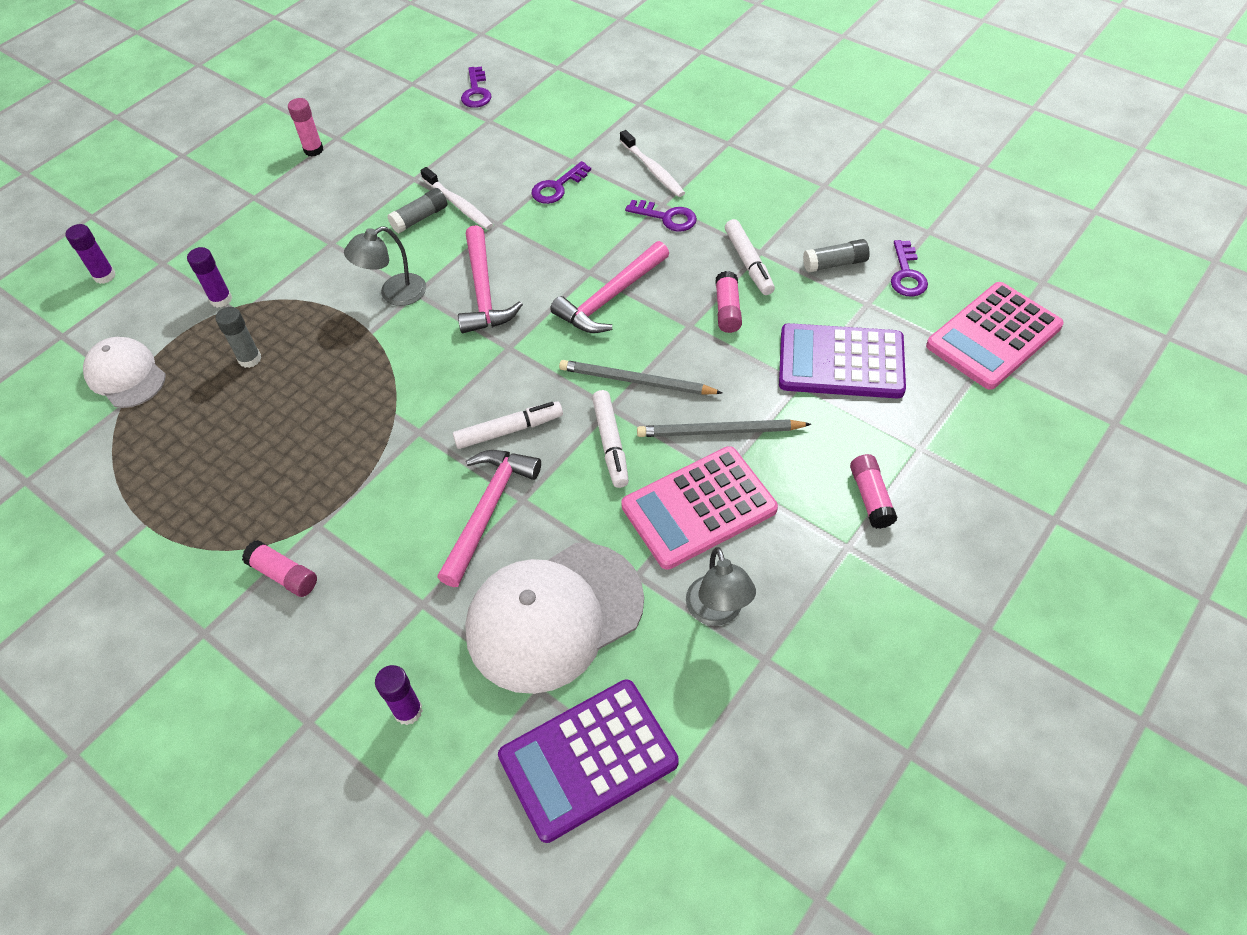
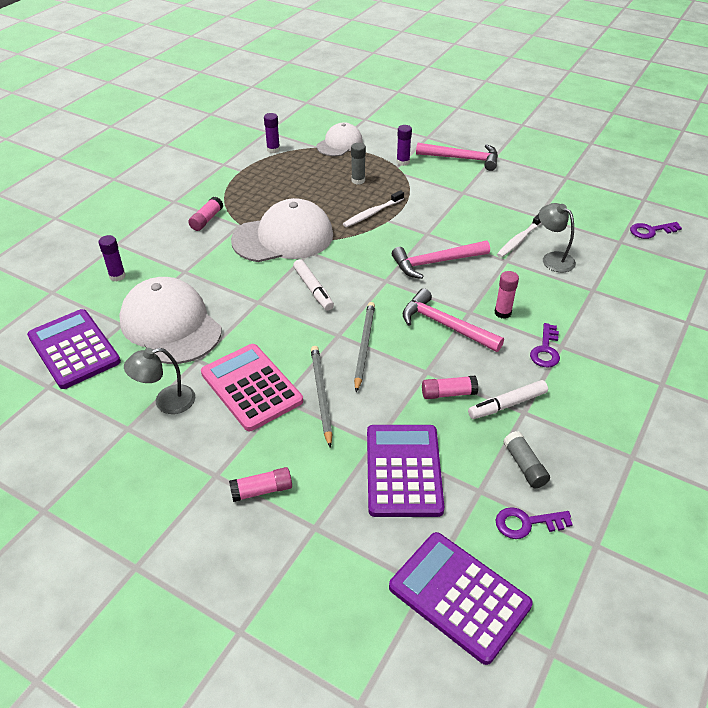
camera: 80 degrees right, 10 degrees down
purple glue stick [66,224,116,284] -> purple glue stick moved to [264,113,280,153]
pink glue stick [288,98,323,156] -> pink glue stick moved to [495,271,519,319]
grey lamp [344,226,426,306] -> grey lamp moved to [539,203,576,272]
grey glue stick [387,188,447,233] -> none
pink hammer [437,450,541,587] -> pink hammer moved to [416,143,498,171]
purple key [532,161,591,204] -> none
white marker [592,390,629,488] -> none
white toothbrush [620,130,685,197] -> white toothbrush moved to [343,190,404,227]
pink calculator [926,282,1064,390] -> purple calculator [389,532,533,665]
none -> white cap [231,198,333,262]

